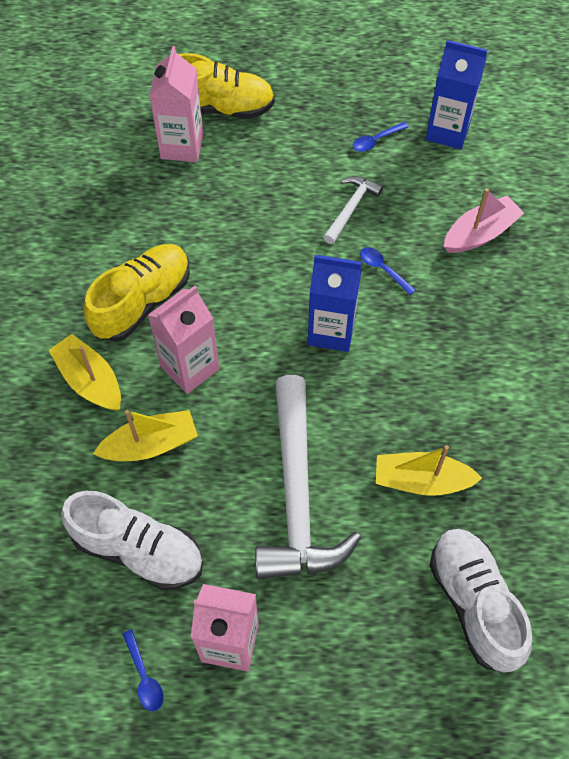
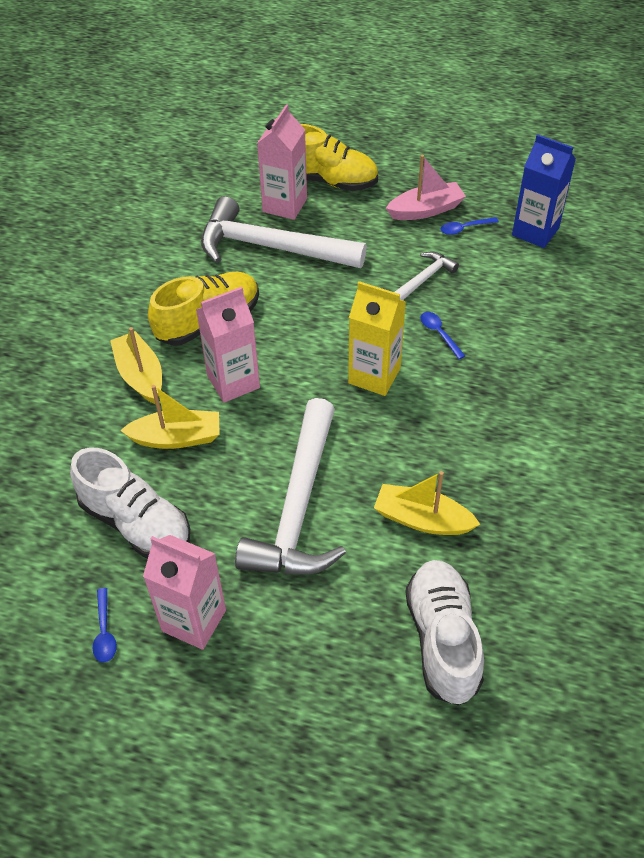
camera: 15 degrees right, 10 degrees down
blue carton [308,255,362,352] -> yellow carton [348,281,406,396]
pink boat [444,188,524,253] -> pink boat moved to [386,155,466,220]
none -> white hammer [201,196,367,268]

